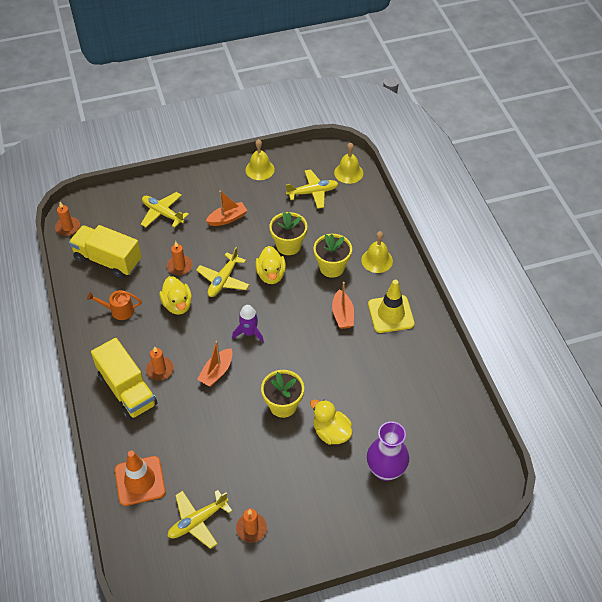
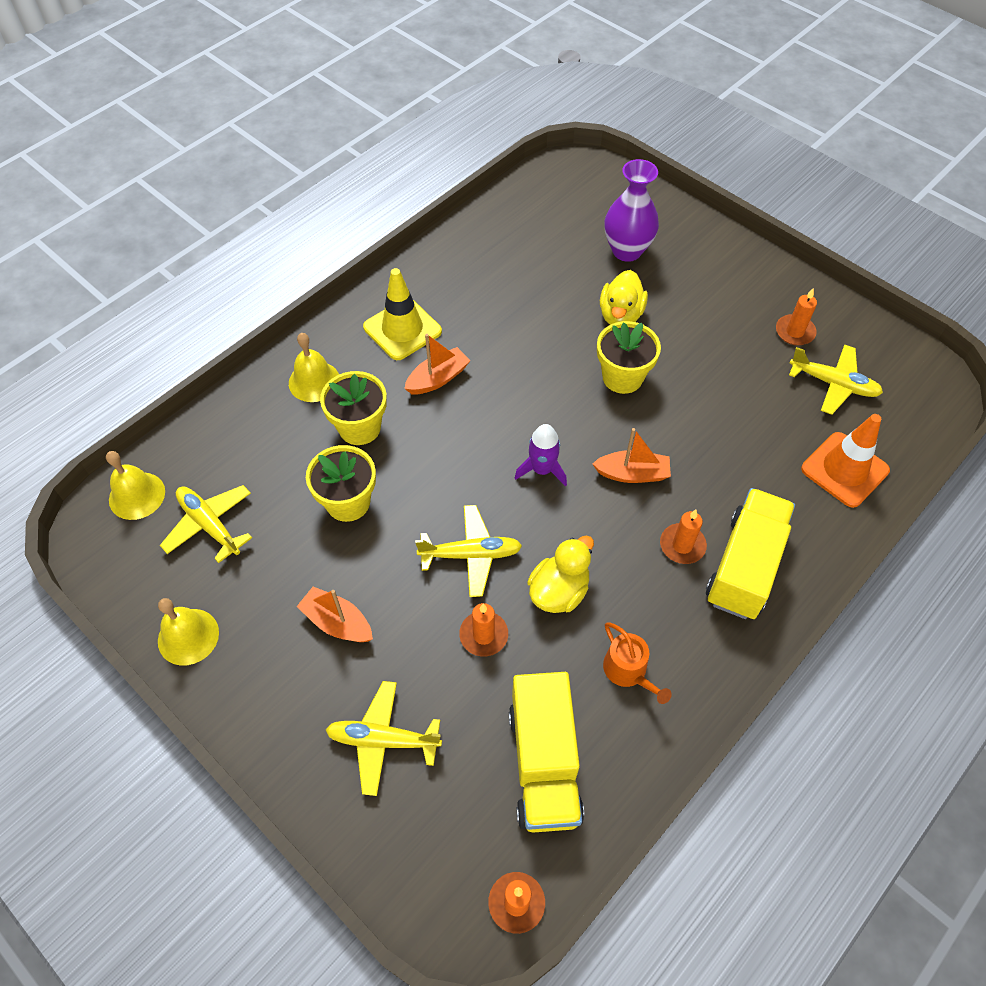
camera: 120 degrees left, 5 degrees up
yellow plane [141,192,189,228] -> yellow plane turned 90 degrees clockwise [326,681,442,796]
yellow duck [255,246,286,284] -> none

